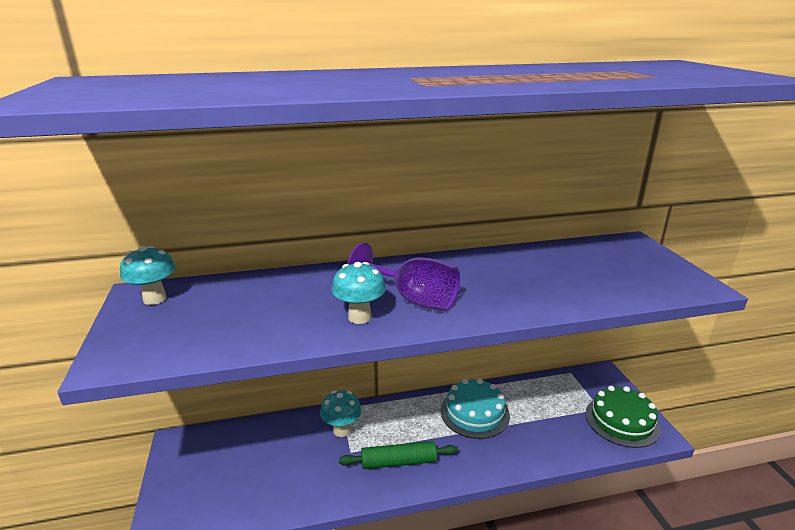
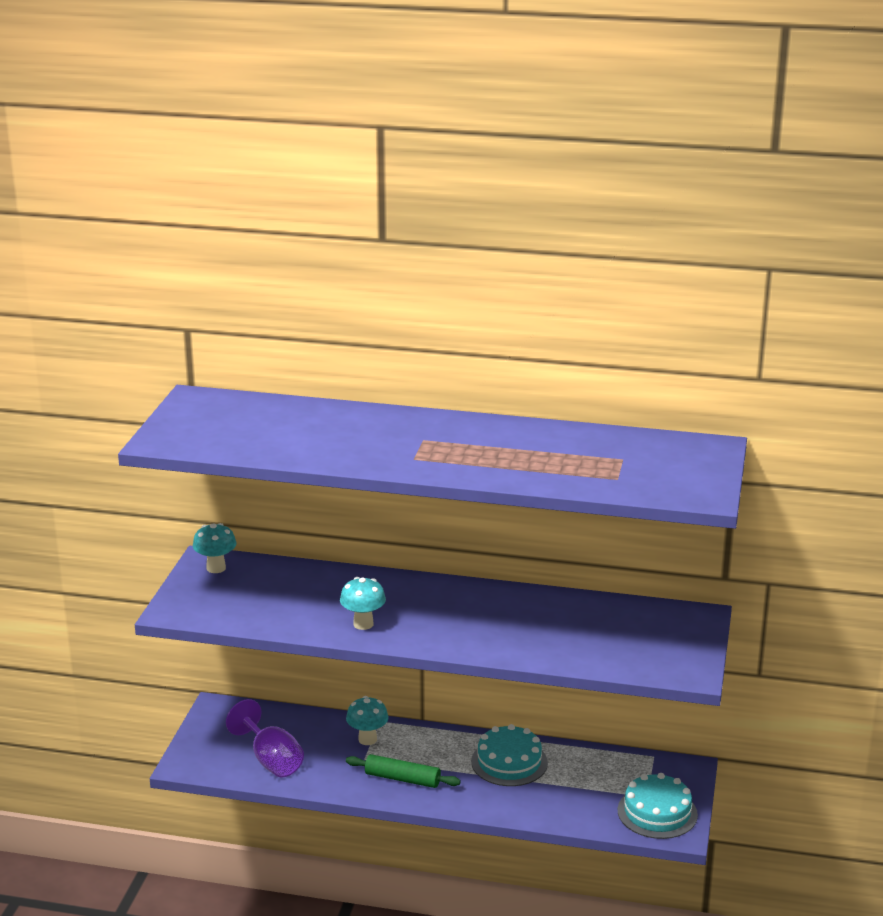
camera: 25 degrees right, 0 degrees up
purple goblet [347,242,460,311] -> purple goblet moved to [226,699,304,777]
green cake [585,386,661,448] -> turquoise cake [618,773,698,839]

